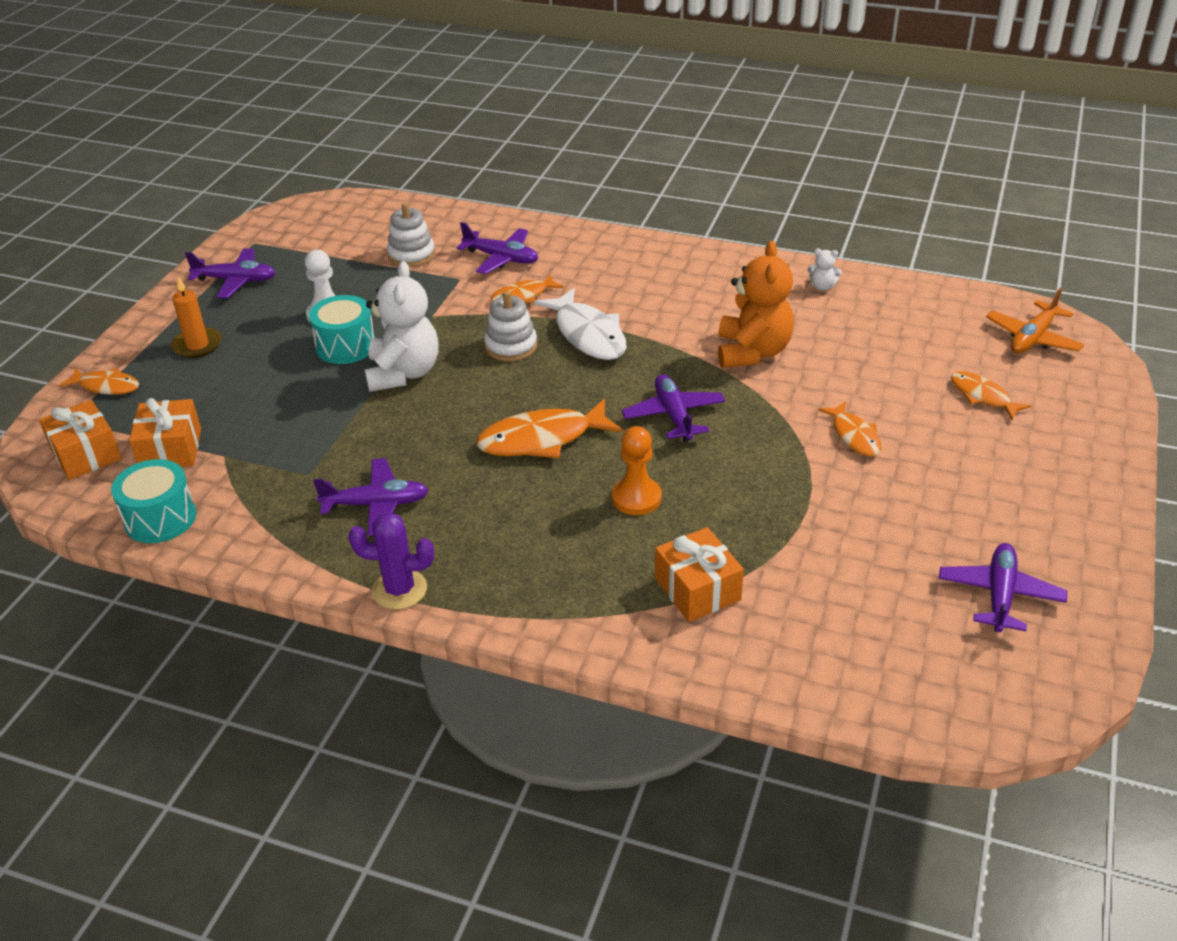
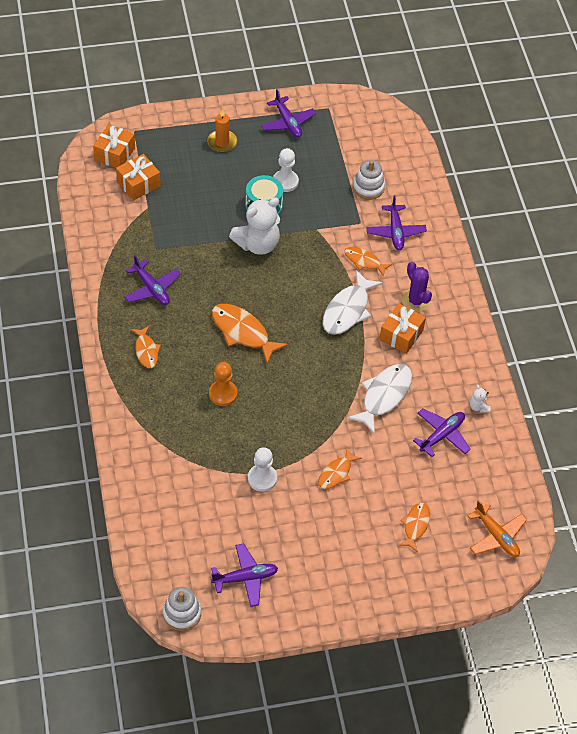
camera: 55 degrees right, 15 degrees up
orange fish [59,368,139,395] -> orange fish moved to [131,325,161,368]
turquoise drum [111,459,196,543] -> none
purple cactus [348,512,434,610] -> purple cactus moved to [402,262,432,312]
white stacking toy [484,291,537,362] -> white stacking toy moved to [163,587,201,631]
purple plane [622,374,725,442] -> purple plane moved to [413,409,471,457]
orange gift [655,527,744,622] -> orange gift moved to [379,303,426,354]
orange teddy bear [718,241,794,368] -> white fish [347,364,412,435]
orange plane [986,288,1084,353] -> orange plane turned 135 degrees counterclockwise [468,500,527,557]
none -> white pawn [248,447,277,492]

